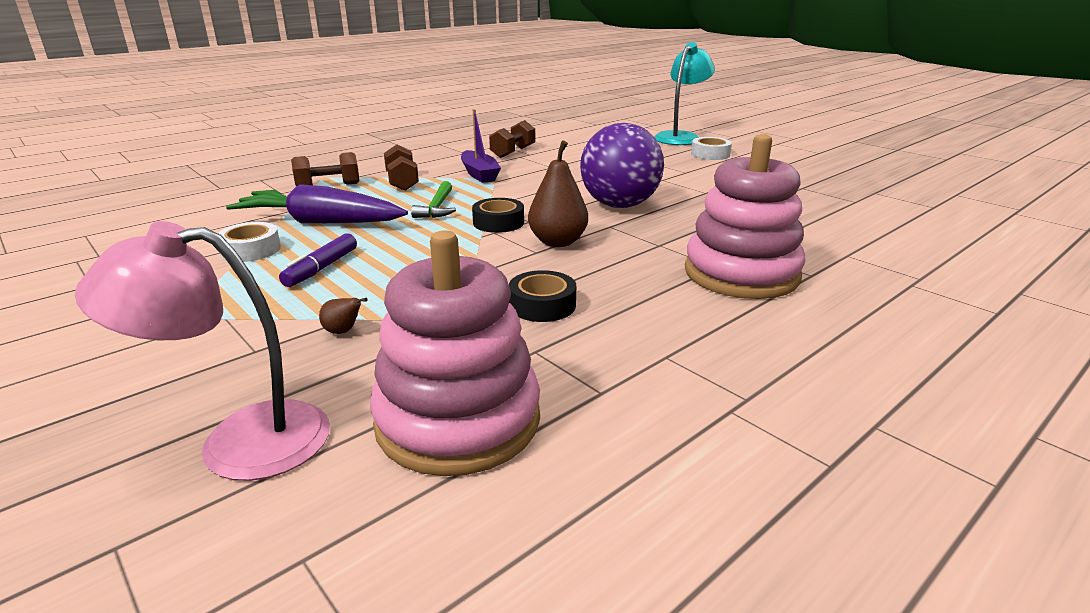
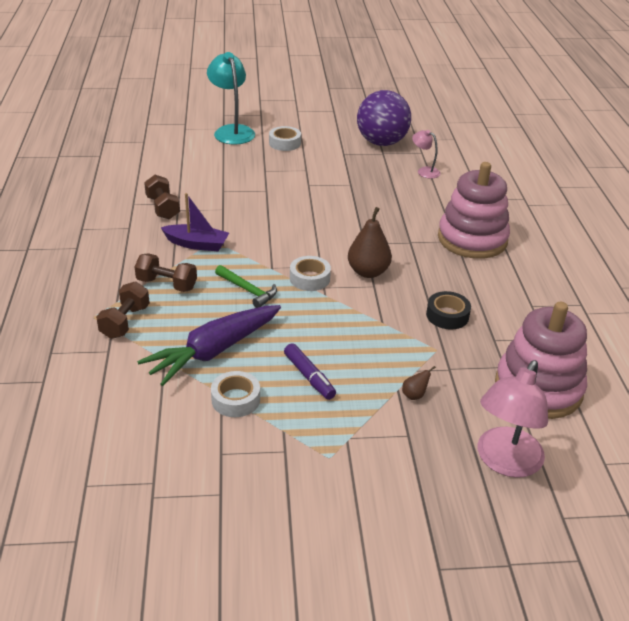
camera: 55 degrees left, 10 degrees up
black tape [472,198,524,233] -> white tape [290,256,331,291]
purple ball [580,123,664,208] -> purple ball moved to [357,90,411,146]
none -> pink lamp [412,130,441,179]

